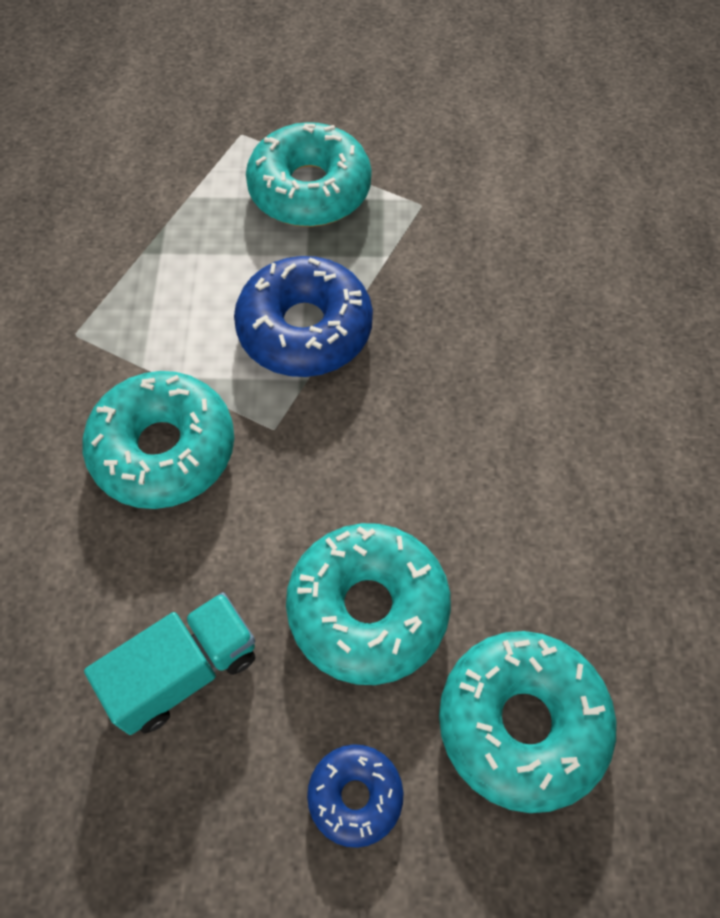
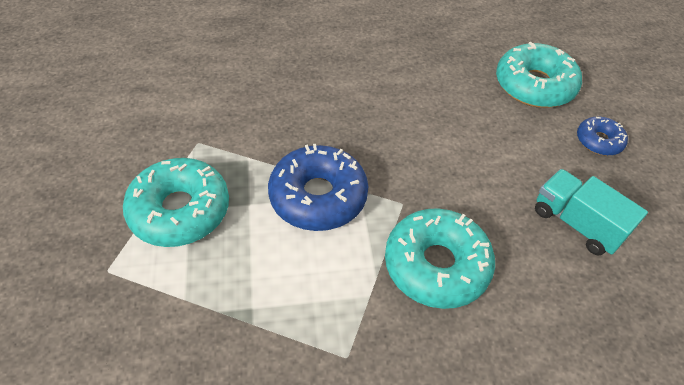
camera: 100 degrees left, 10 degrees down
turquoise donut [286,523,451,685] -> none

